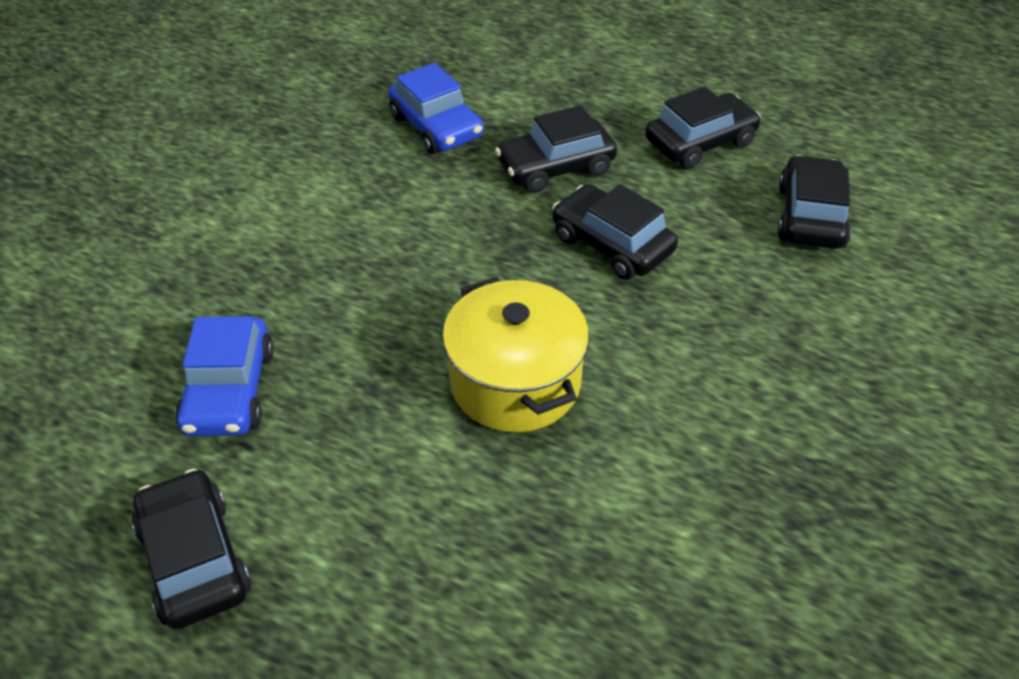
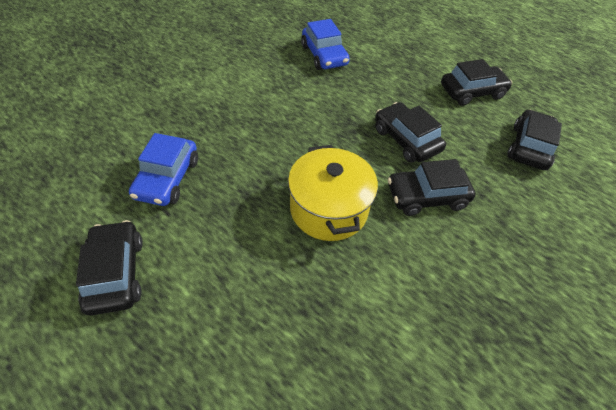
camera: 10 degrees right, 5 degrees up
black car [495,105,617,193] -> black car moved to [388,159,476,216]

